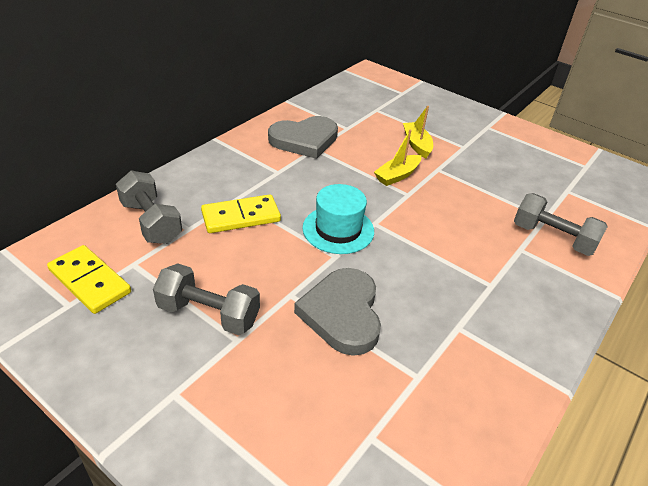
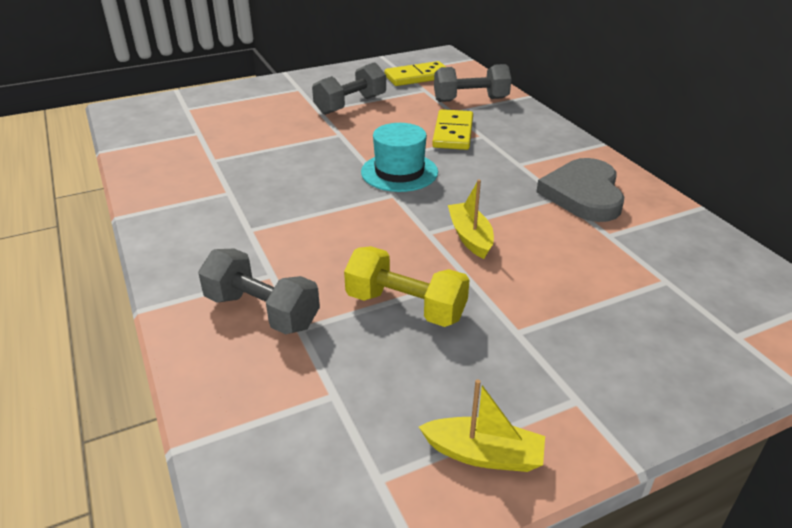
camera: 120 degrees right, 5 degrees down
grey heart [294,268,381,356] -> none
yellow boat [403,106,433,159] -> yellow boat moved to [419,379,545,472]
grey dumbbell [514,193,608,256] -> grey dumbbell turned 60 degrees clockwise [198,249,320,335]
none -> yellow dumbbell [344,246,470,327]

